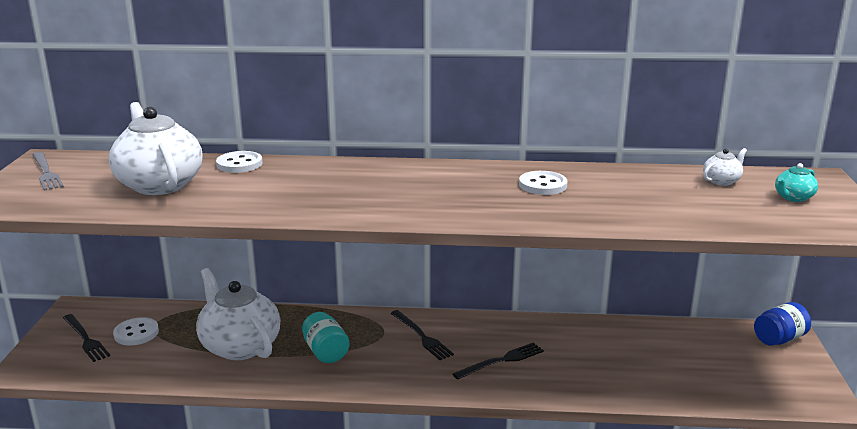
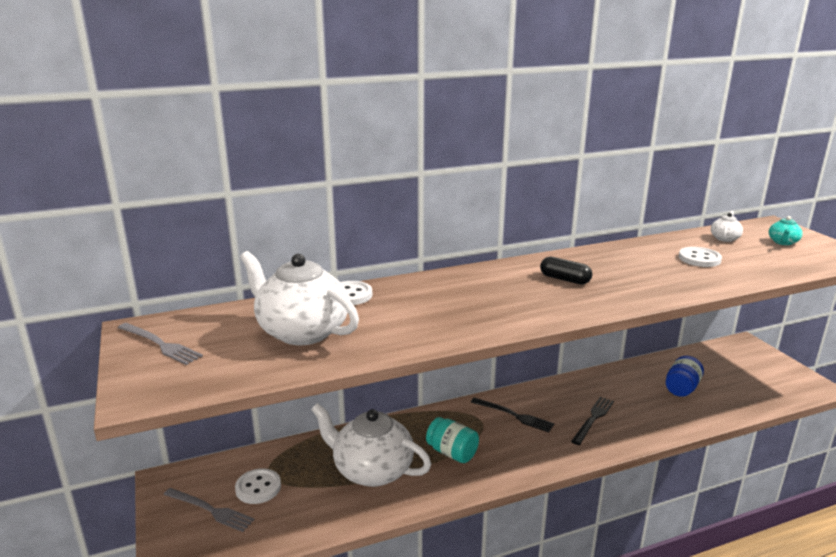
camera: 25 degrees left, 0 degrees up
black fork [63,314,110,362] -> grey fork [163,488,254,532]
white button [519,171,568,195] -> white button moved to [679,247,722,267]
blue jar [754,302,811,346] -> blue jar moved to [666,356,704,397]
none -> black capsule [540,257,592,285]

